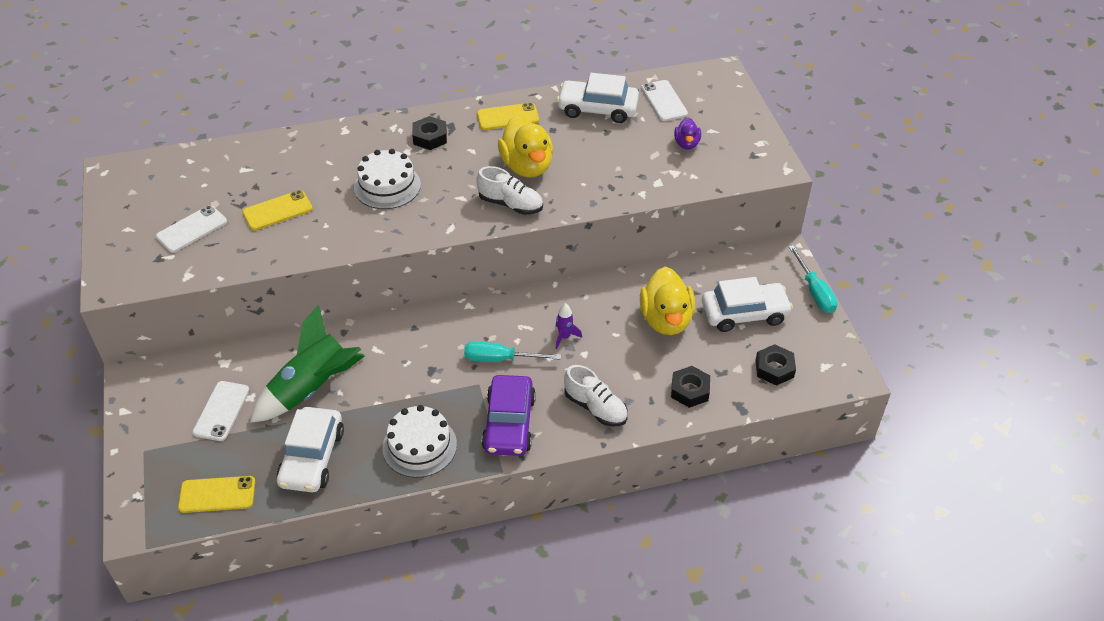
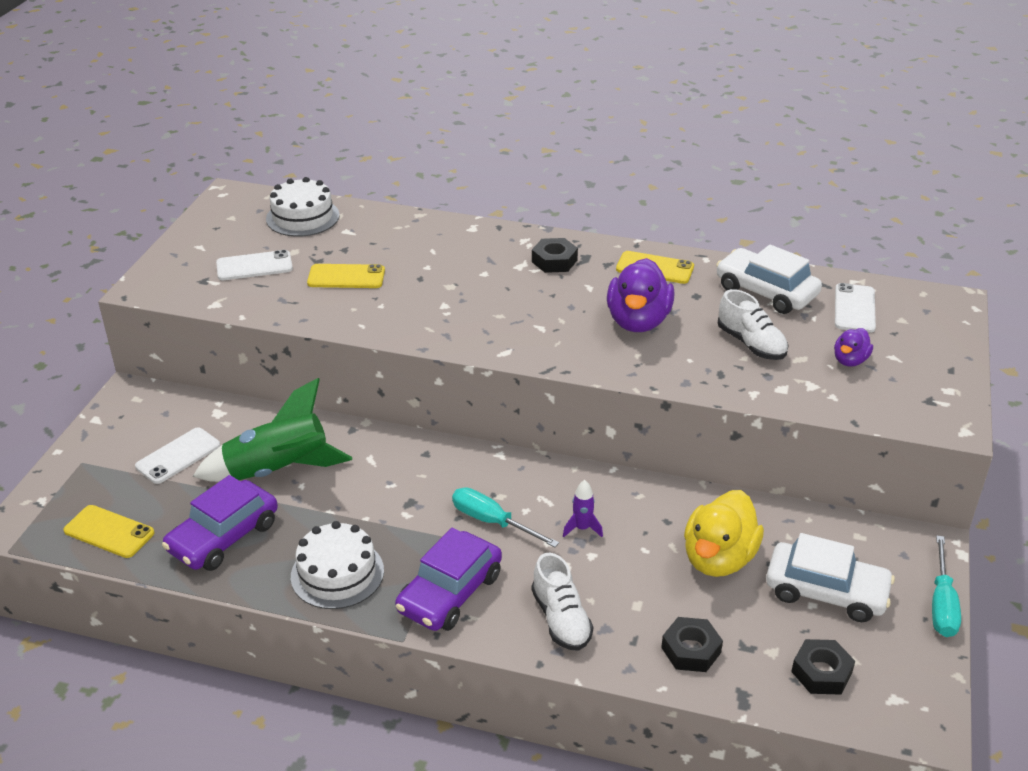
camera: 30 degrees right, 10 degrees down
white car [276,407,344,492] -> purple car [162,475,278,571]
white cake [354,149,421,209] -> white cake moved to [266,177,339,237]
white shoe [476,166,543,215] -> white shoe moved to [718,289,789,360]
yellow duck [498,116,553,178] -> purple duck [607,258,674,332]

